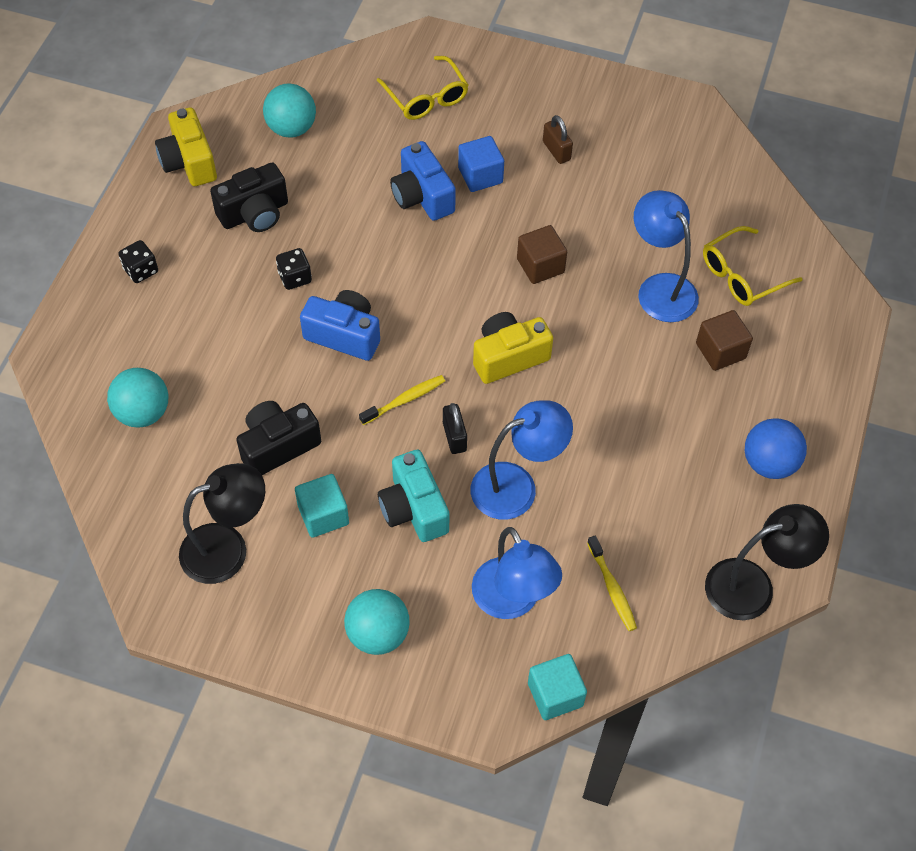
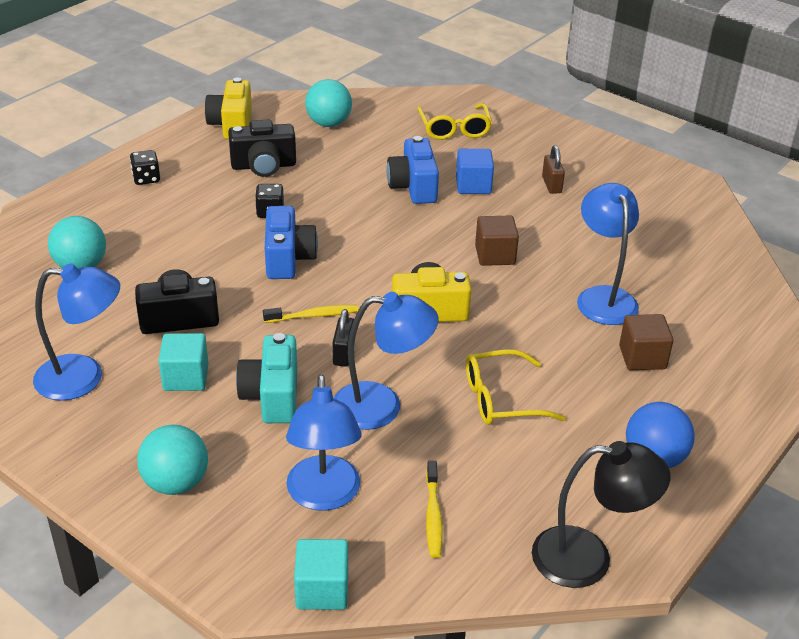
camera: 20 degrees right, 20 degrees down
black lamp [179,463,265,584] -> blue lamp [33,263,120,401]
blue camera [300,290,380,361] -> blue camera turned 45 degrees clockwise [265,206,318,279]
yellow glasses [703,226,802,306] -> yellow glasses moved to [466,350,566,425]

